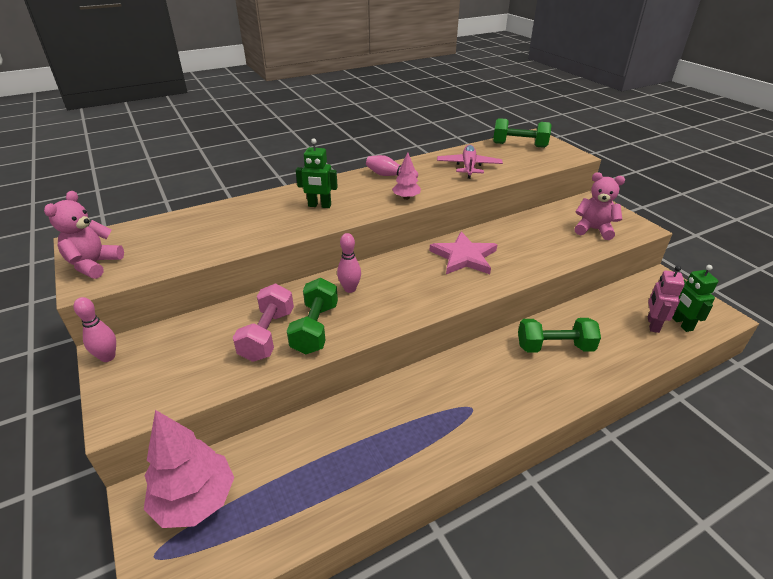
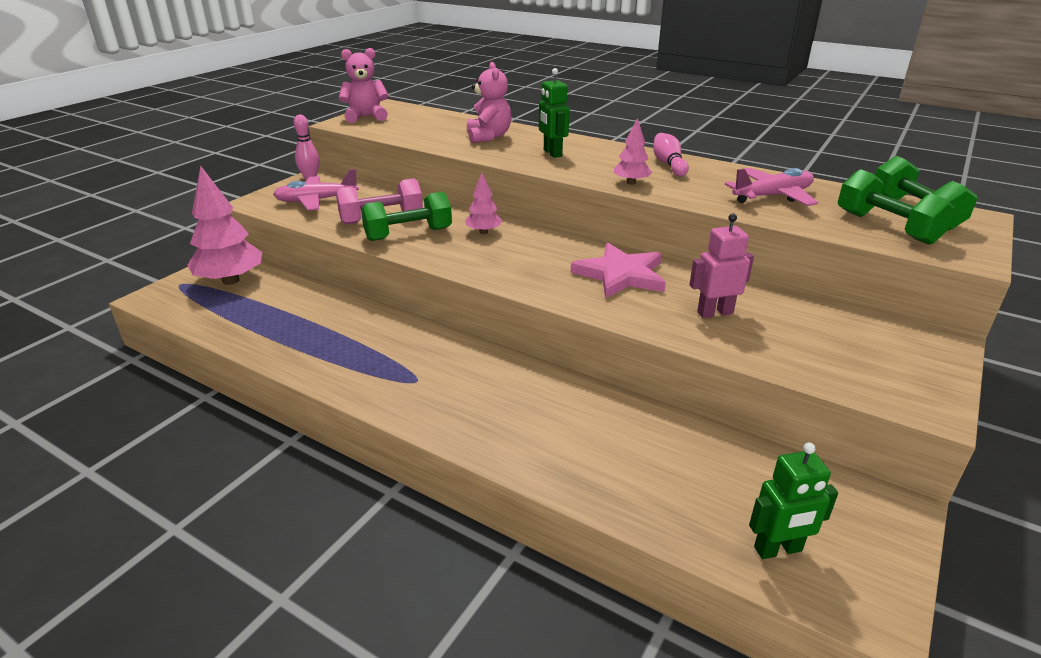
camera: 60 degrees right, 5 degrees down
pink bowling pin [337,233,361,293] -> pink tree [465,173,502,234]
green dumbbell [518,318,601,353] -> green dumbbell moved to [838,169,956,245]
pink teddy bear [574,172,625,240] -> pink teddy bear moved to [467,62,511,143]
pink robot [648,266,685,333] -> pink robot moved to [689,213,754,318]
green robot [672,265,718,332] -> green robot turned 150 degrees counterclockwise [749,442,838,559]
none -> pink plane [273,169,359,210]

